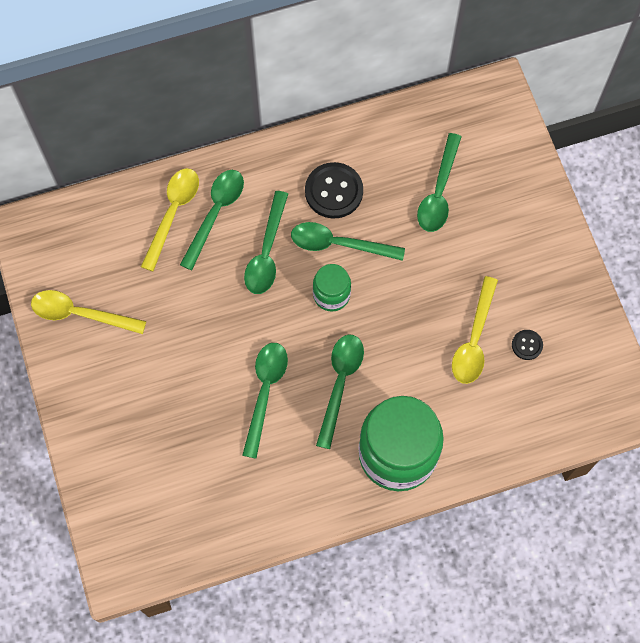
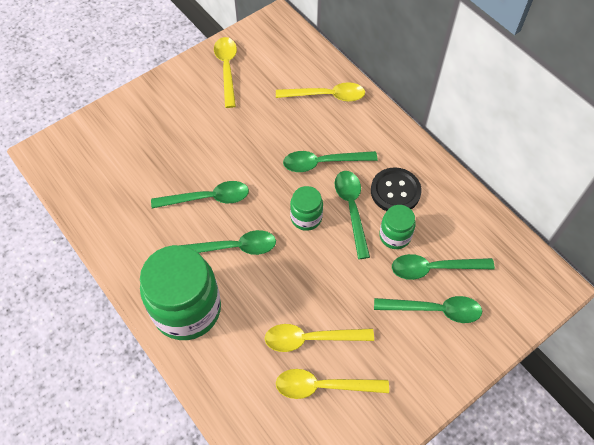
camera: 70 degrees right, 10 degrees down
green spoon [180,170,244,270] -> green spoon moved to [374,296,482,323]
black button [512,330,543,360] -> yellow spoon [276,369,389,399]
none -> green jar [379,205,416,249]

